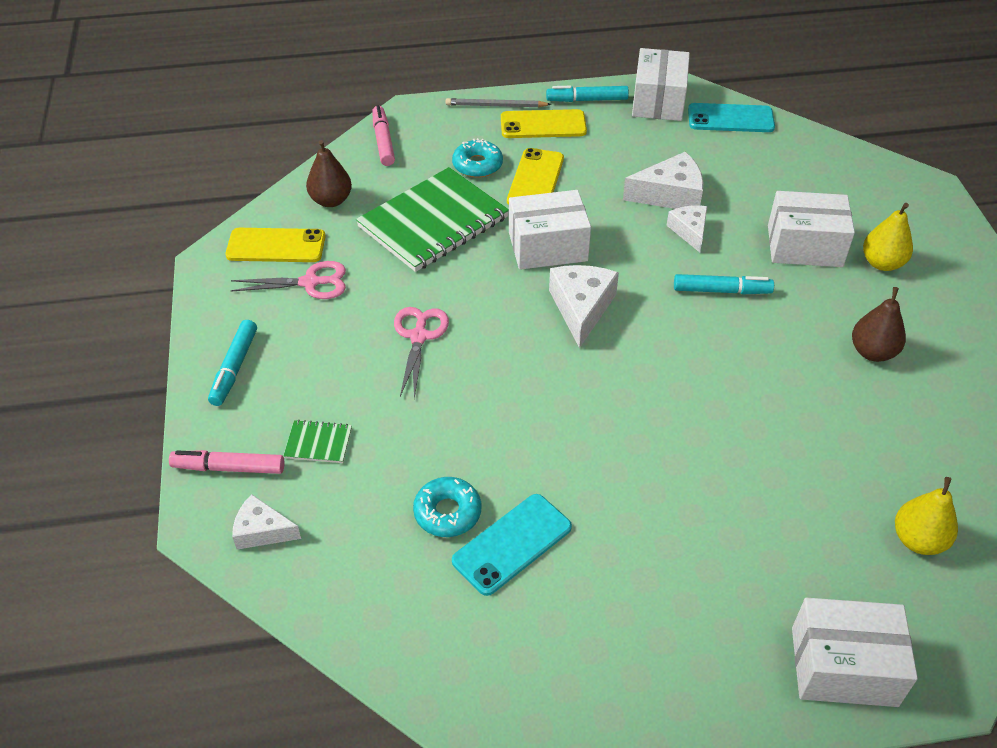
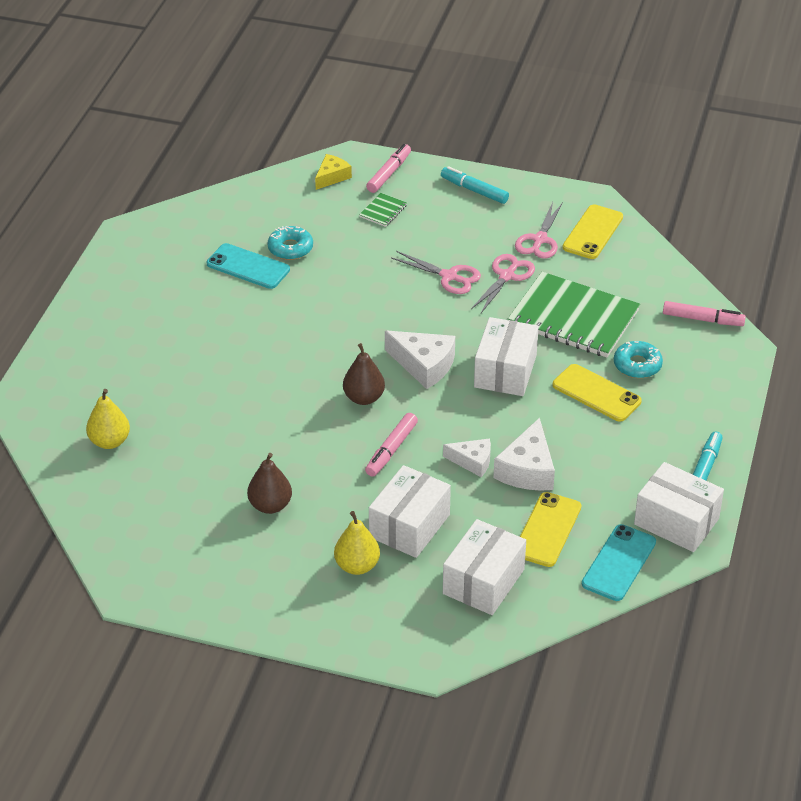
camera: 115 degrees right, 5 degrees down
white cheese [232,494,301,550] -> yellow cheese [315,154,352,190]
brown pear [306,140,352,207] -> brown pear moved to [343,343,385,405]
green notebook [356,167,509,272] -> green notebook turned 45 degrees counterclockwise [508,272,640,358]
grey pencil [446,98,552,107] -> none
turquoise phone [452,494,572,596] -> turquoise phone turned 45 degrees counterclockwise [207,243,290,289]
yellow phone [501,109,587,138] -> yellow phone moved to [520,492,581,567]
turquoise marker [674,274,774,295] -> pink marker [365,413,418,477]
white box [792,598,918,707] -> white box moved to [443,519,526,615]
none -> pink scissors [471,254,535,313]

